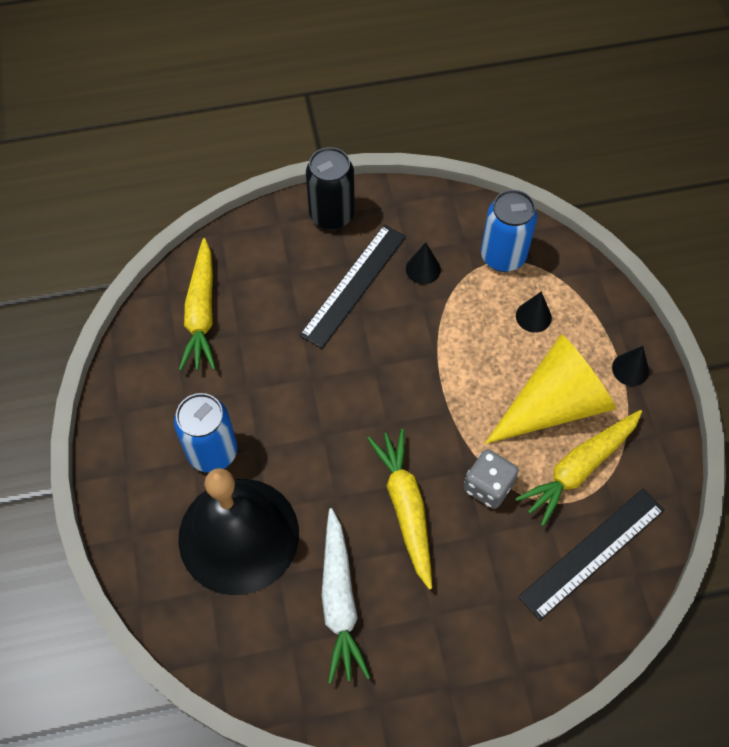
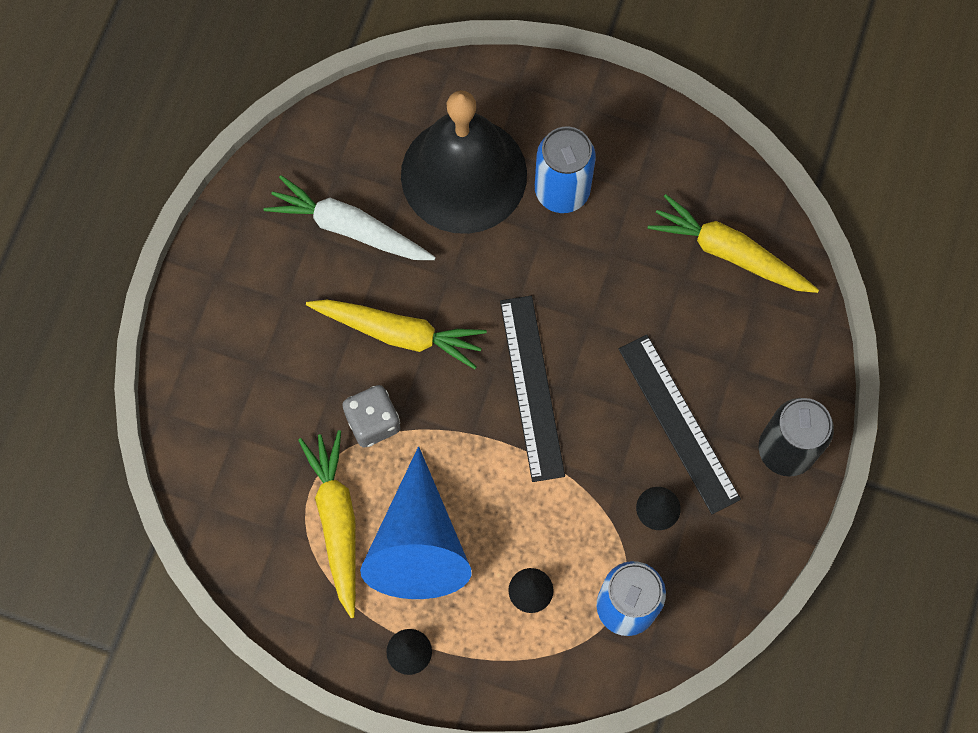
camera: 120 degrees right, 10 degrees up
yellow cone [485,334,616,444] -> blue cone [360,446,471,599]
black ruler [518,489,665,621] -> black ruler moved to [500,296,565,482]

